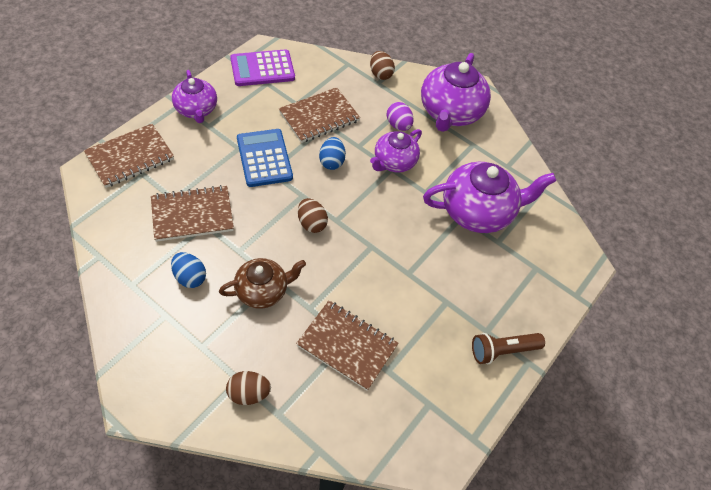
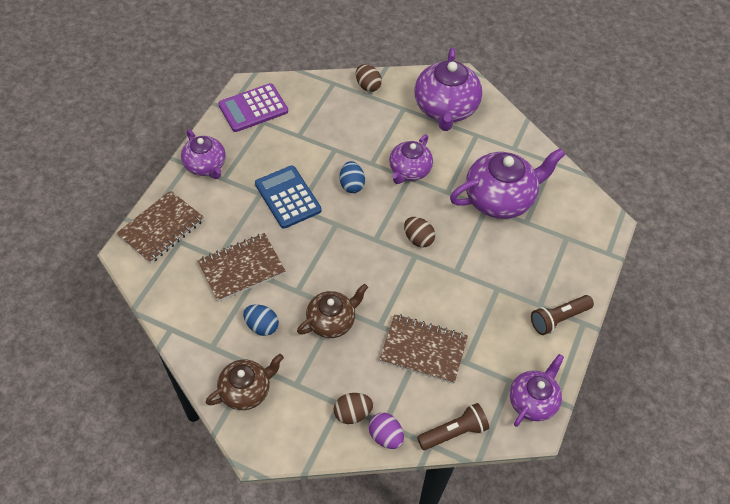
camera: 10 degrees left, 0 degrees up
brown notebook [279,87,360,143] -> none
brown egg [298,198,328,233] -> brown egg moved to [404,217,435,248]
purple egg [387,102,414,131] -> purple egg moved to [369,413,404,449]
none -> brown teapot [205,354,284,410]
none -> brown flashlight [417,403,489,450]
none -> purple teapot [510,354,564,427]

